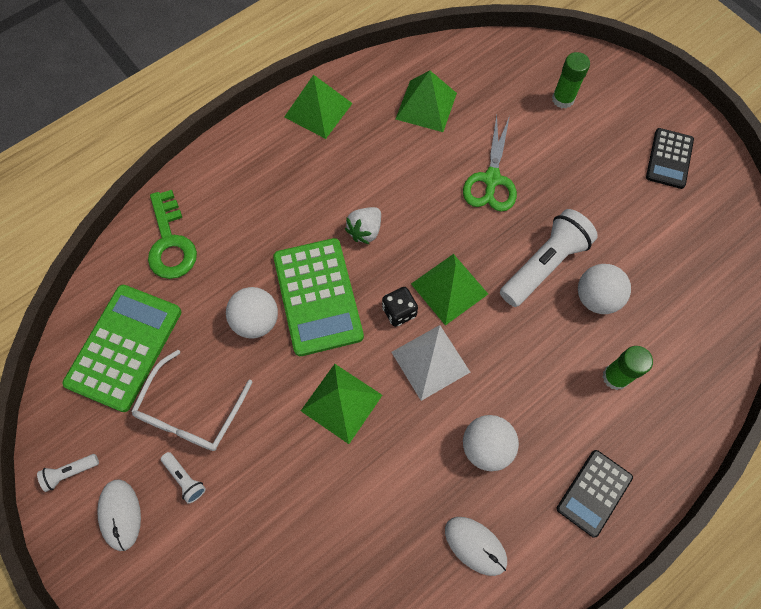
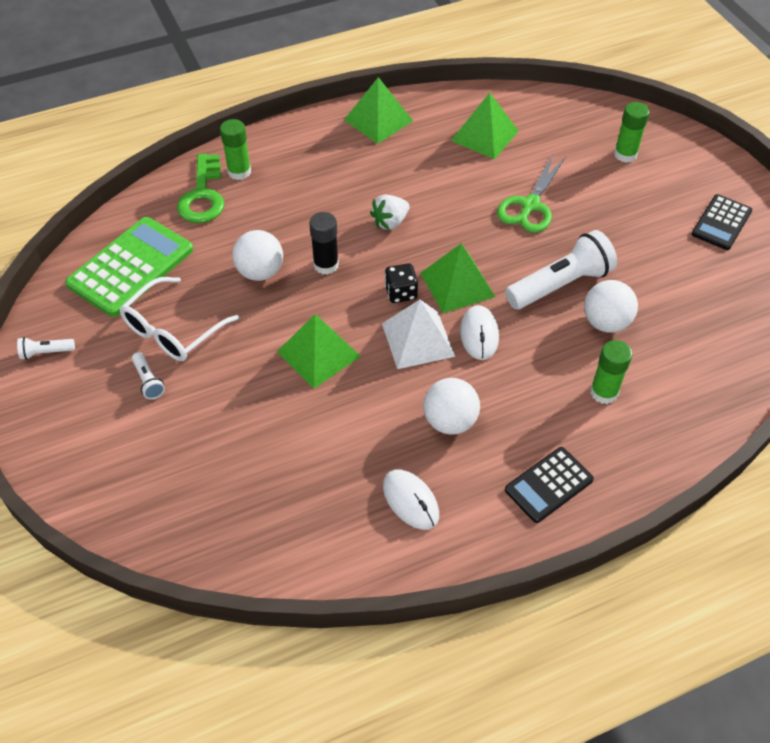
camera: 15 degrees right, 15 degrees down
white mouse [97,479,141,551] -> white mouse moved to [460,305,499,360]
green calculator [273,238,364,356] -> black glue stick [309,212,339,275]
none -> green glue stick [220,119,251,180]

